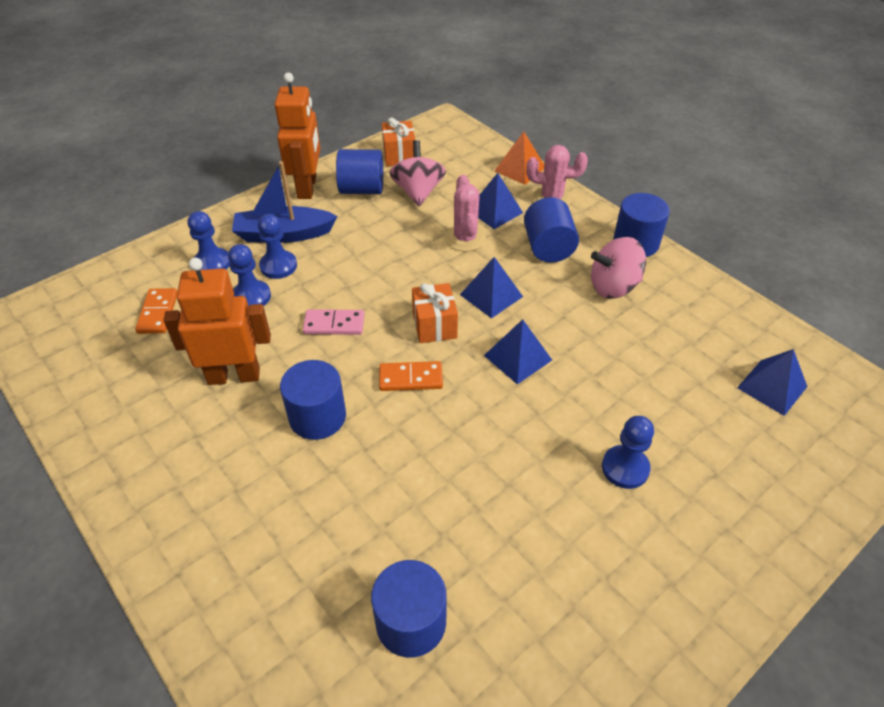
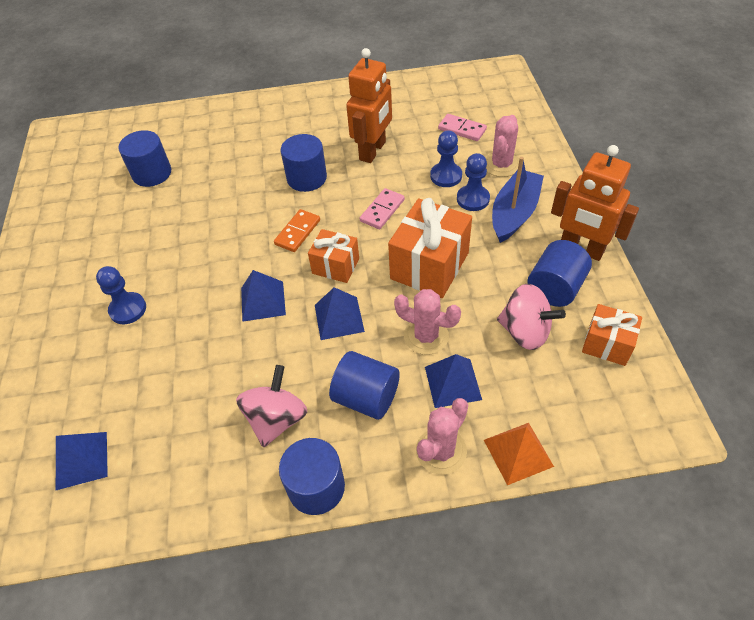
camera: 125 degrees right, 5 degrees up
orange domino [135,288,178,334] -> pink domino [438,114,487,141]
blue pawn [188,211,230,270] -> pink cactus [486,115,519,177]
none -> orange gift [388,198,472,298]

